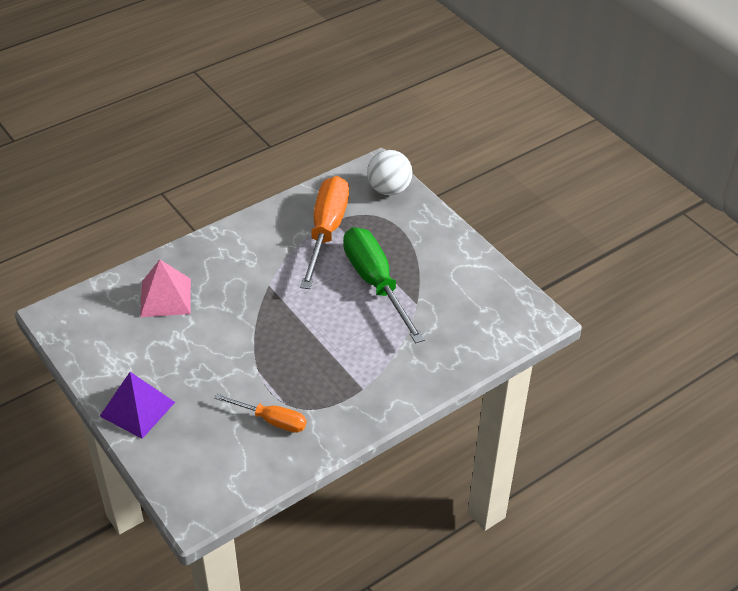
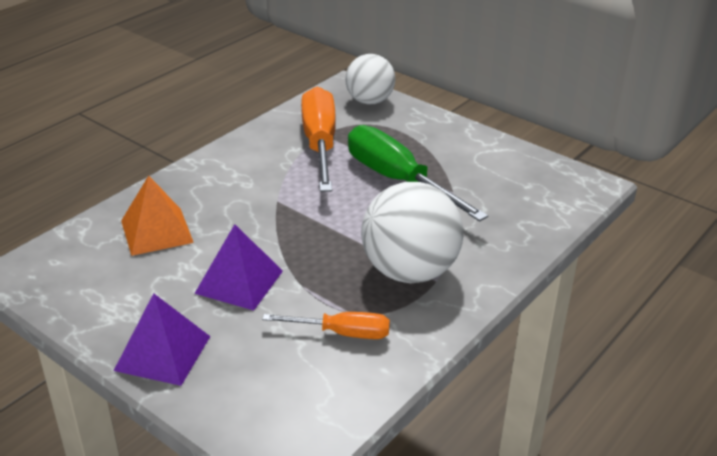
camera: 15 degrees left, 10 degrees down
pink pyramid [140,260,191,317] -> orange pyramid [121,176,194,256]
none -> purple pyramid [194,224,283,311]
none -> white ball [361,182,463,283]

